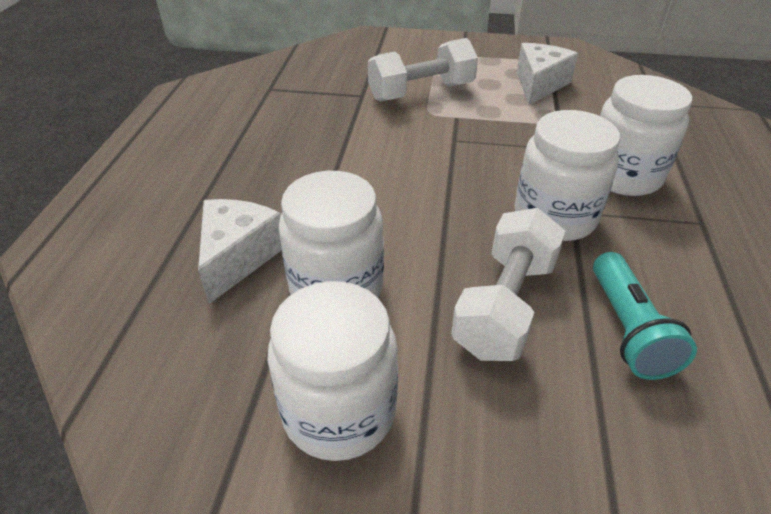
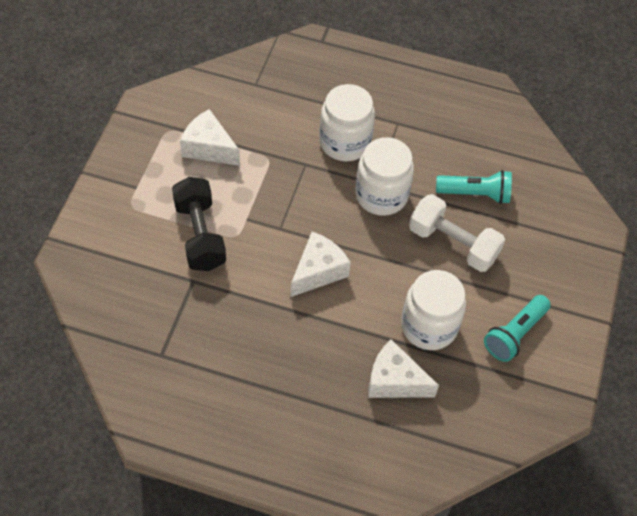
camera: 85 degrees left, 15 degrees up
white jar [267,281,398,461] -> turquoise flashlight [484,295,551,362]
white dumbbell [368,38,478,102] -> black dumbbell [172,177,226,271]
none -> white cheese [290,232,351,297]

